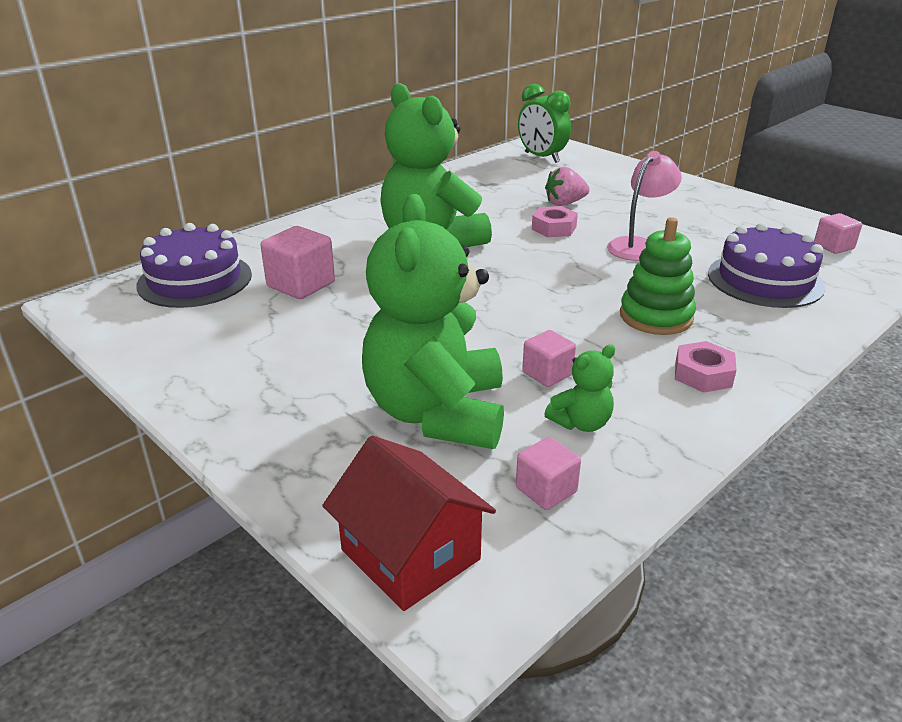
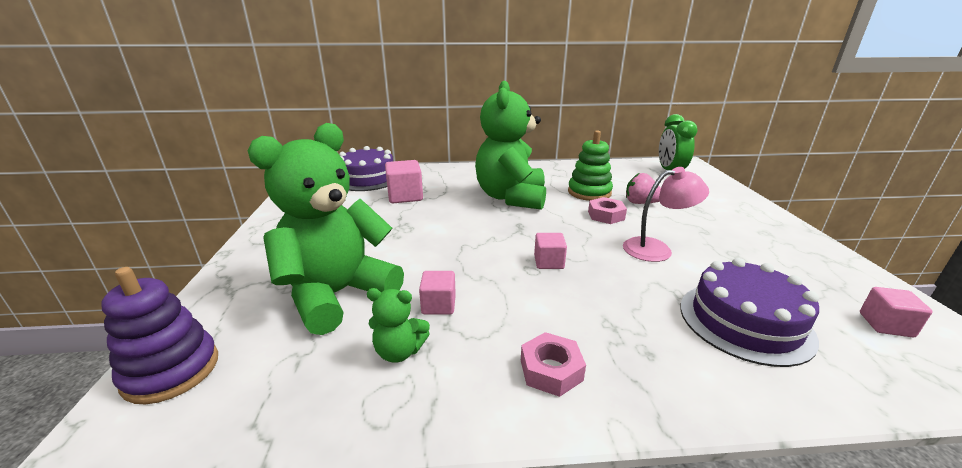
camera: 40 degrees right, 5 degrees down
red house [322,435,496,611] -> purple stacking toy [101,267,218,404]
pink cube [516,437,581,510] -> pink cube moved to [534,233,567,269]
green stacking toy [620,217,696,335] -> green stacking toy moved to [568,130,613,201]

